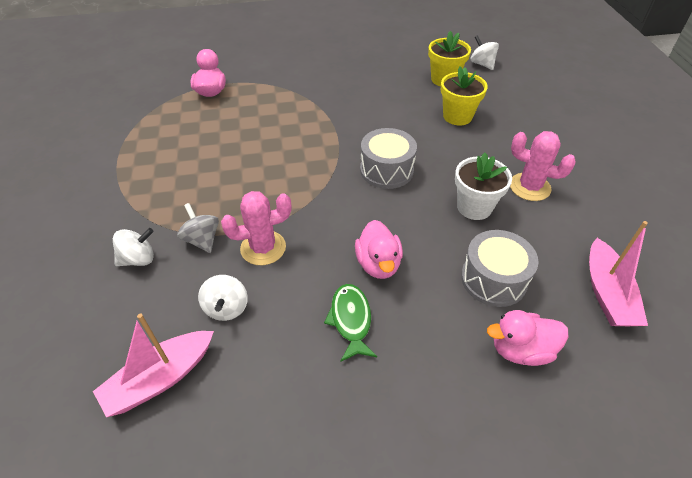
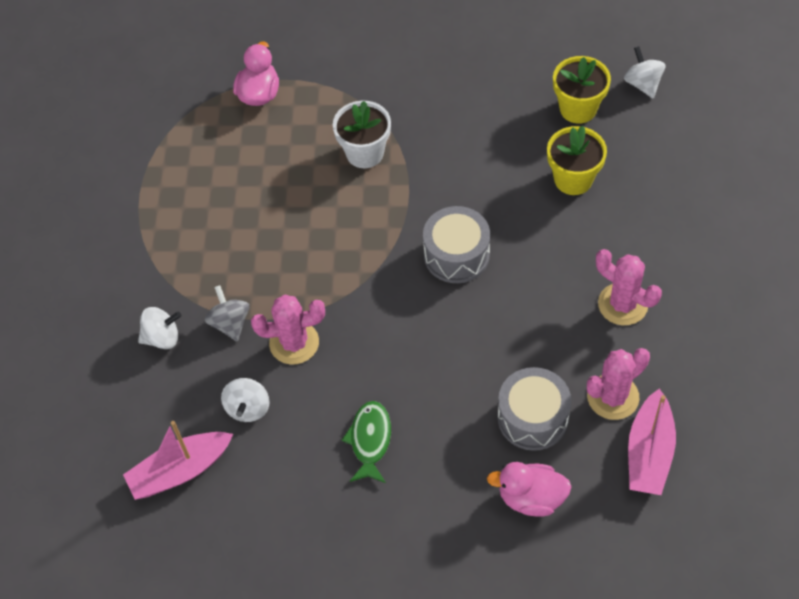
camera: 15 degrees right, 10 degrees up
pink duck [355,220,403,279] -> none
white flower pot [455,153,512,220] -> white flower pot moved to [333,100,391,168]
none -> pink cactus [587,348,650,420]

